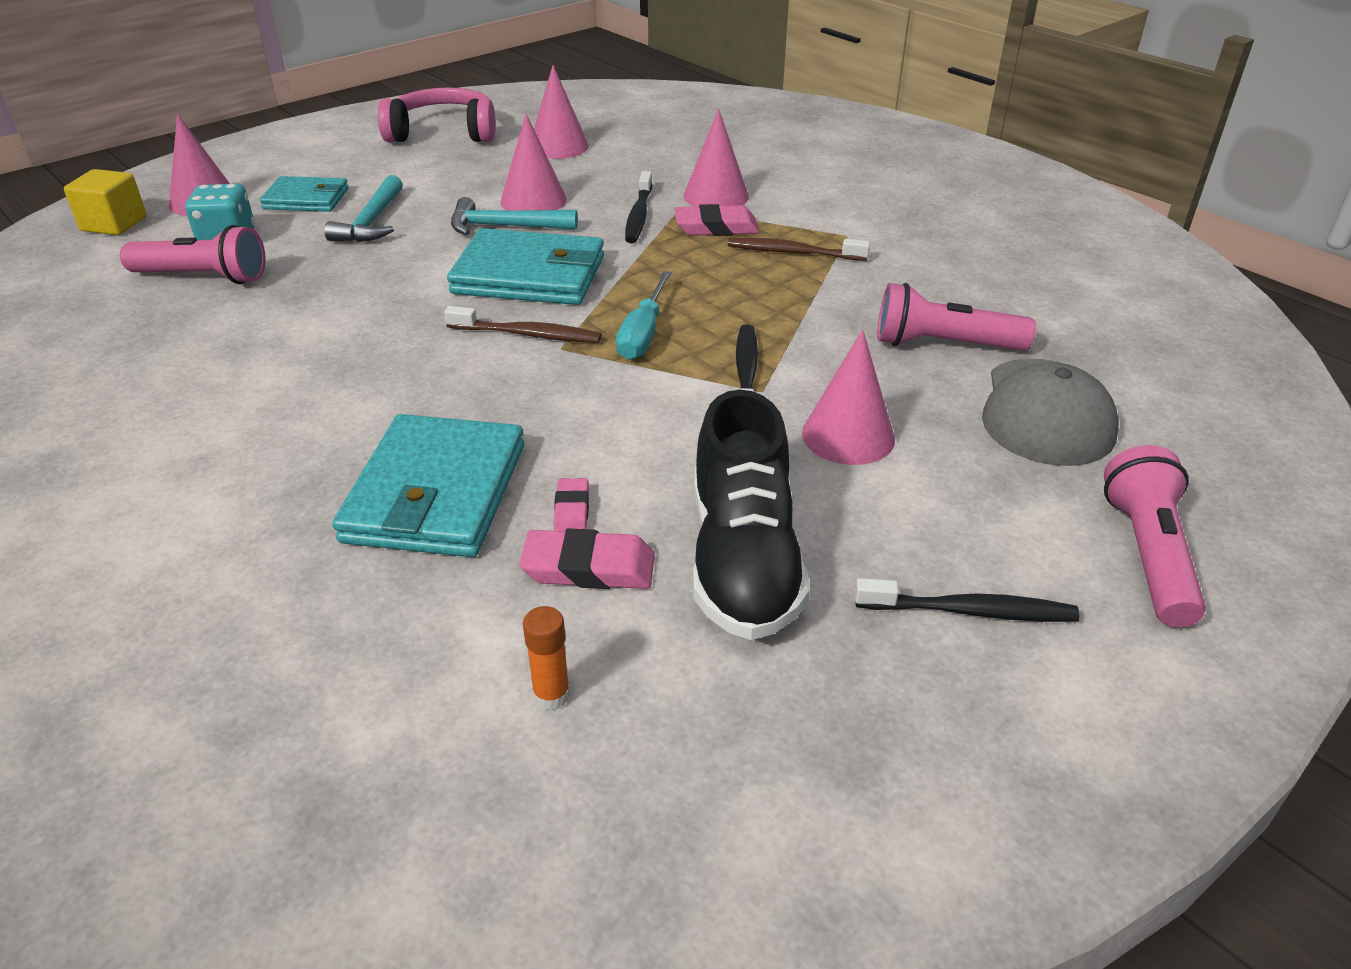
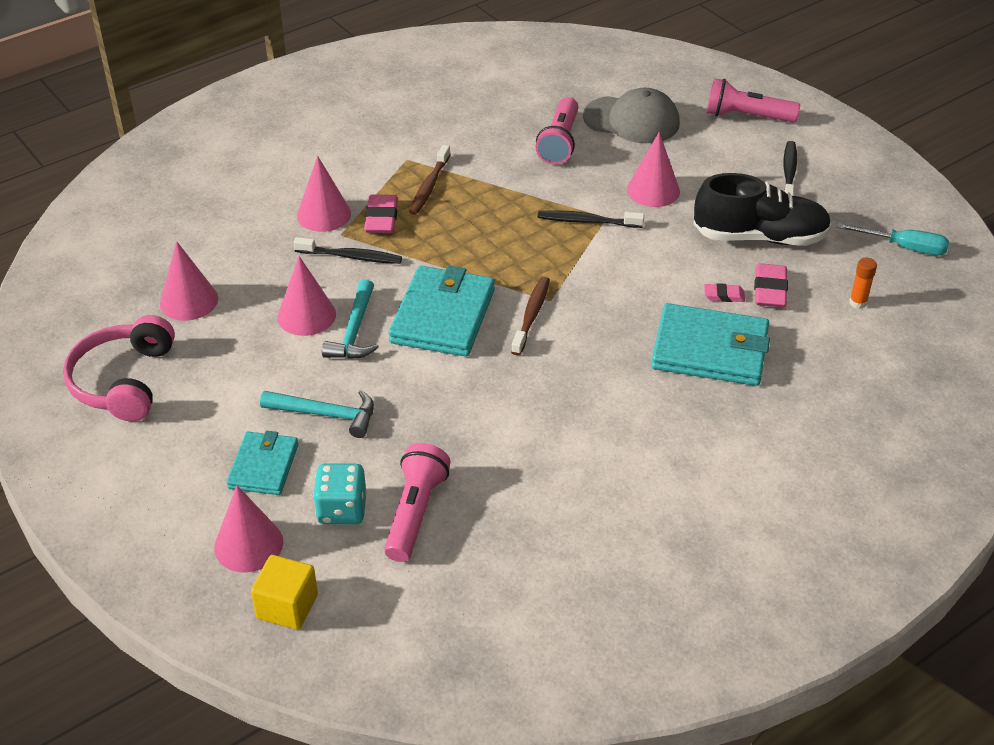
camera: 85 degrees left, 5 degrees up
turquoise screwdriver [616,271,672,360] -> turquoise screwdriver moved to [837,223,949,255]

